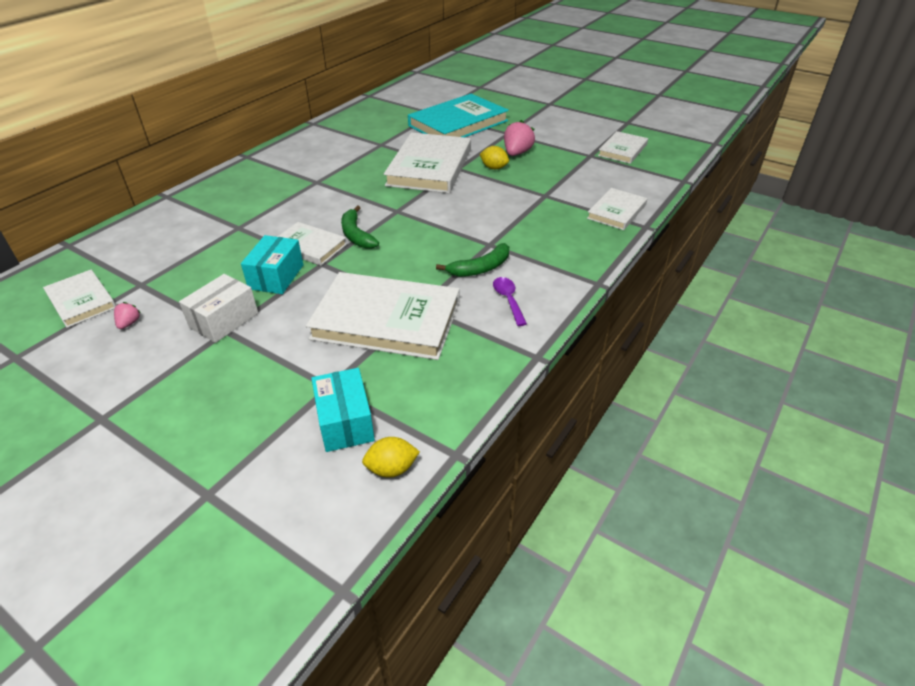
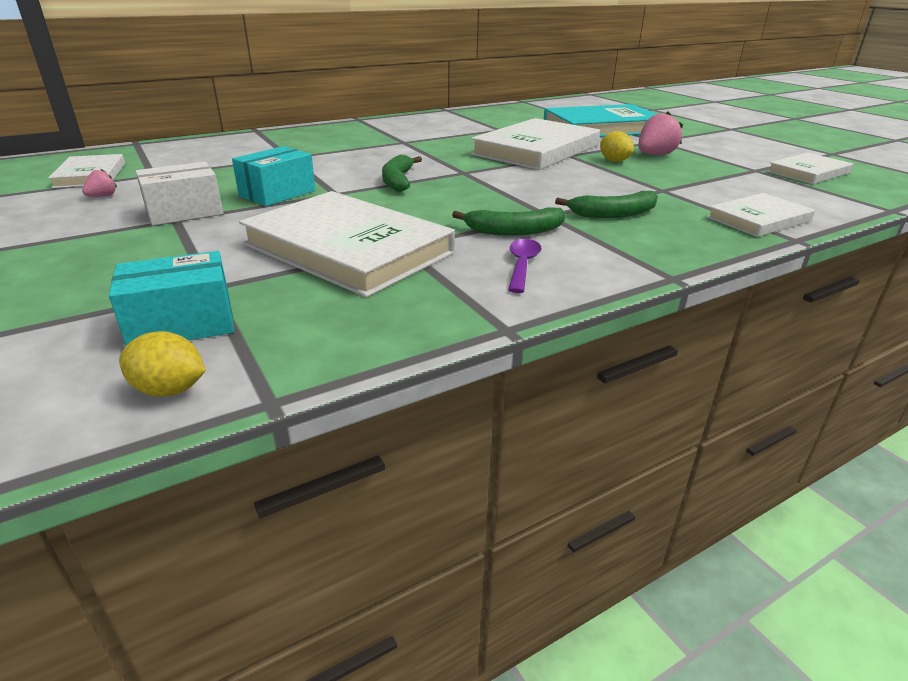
camera: 25 degrees right, 10 degrees down
white book [277,222,347,266] -> none
turquoise box [311,368,375,452] -> turquoise box turned 60 degrees clockwise [109,251,234,346]
none -> green banana [555,191,658,218]

